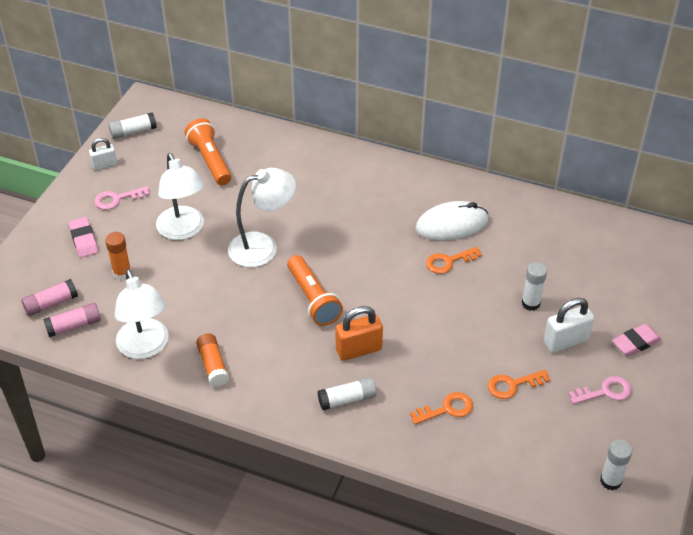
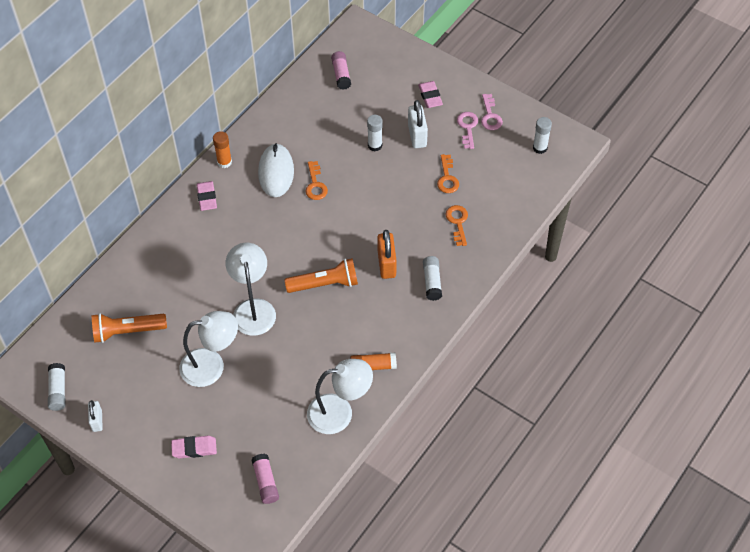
camera: 75 degrees left, 10 degrees up
pink glue stick [43,303,101,337] -> pink glue stick moved to [331,51,351,90]
pink key [94,186,150,210] -> pink key moved to [481,94,503,130]
orange glue stick [105,232,131,280] -> orange glue stick moved to [213,131,232,168]
none -> pink eraser [197,181,217,211]

